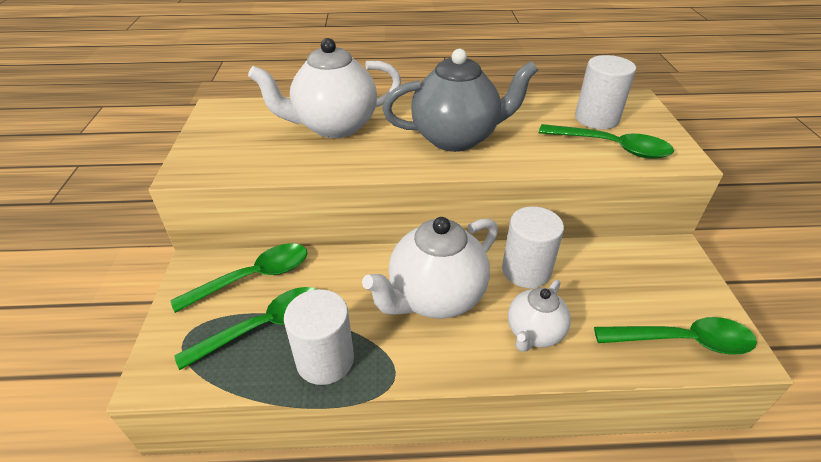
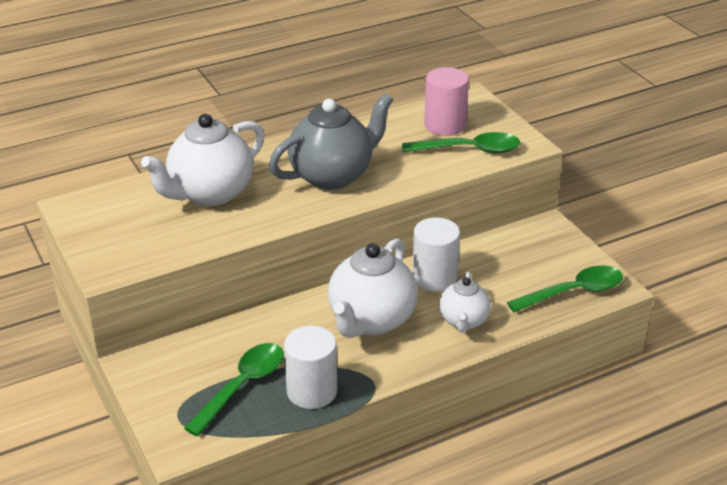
camera: 25 degrees left, 5 degrees down
green spoon [170,243,307,313] -> none
white cylinder [575,55,636,129] -> pink cylinder [424,67,469,136]

